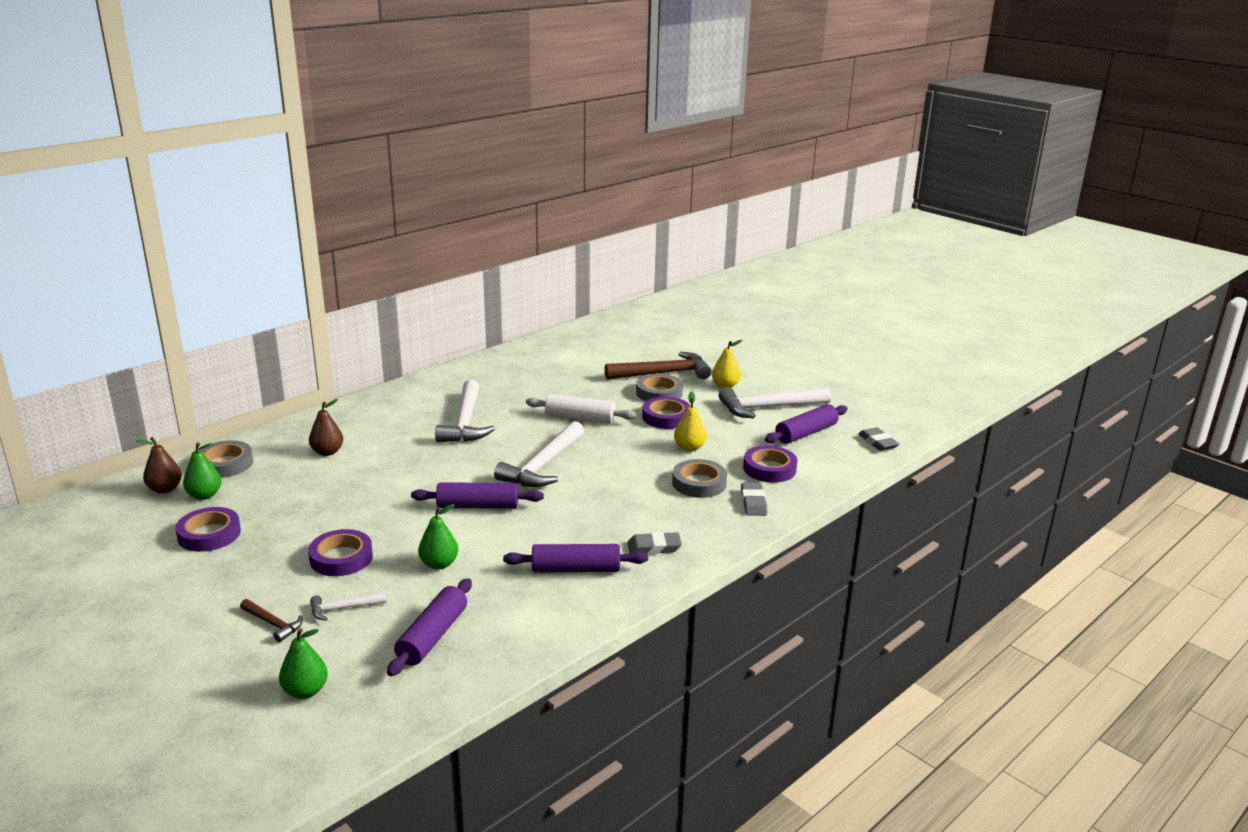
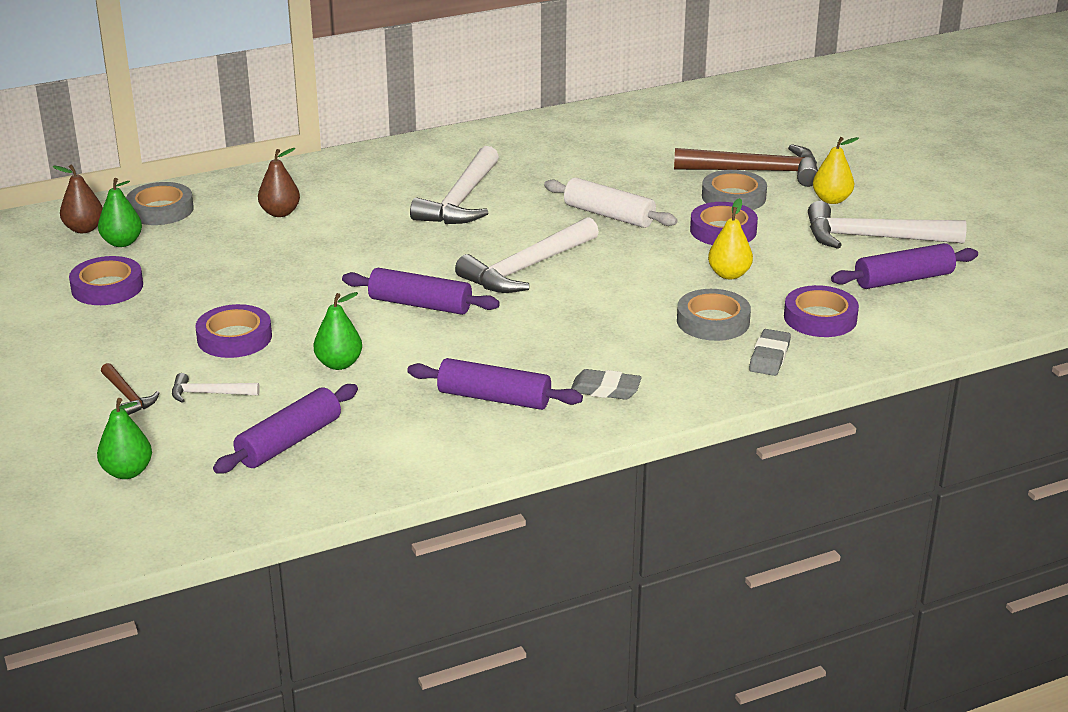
camera: 20 degrees right, 5 degrees up
grey eraser [859,427,899,451] -> none

